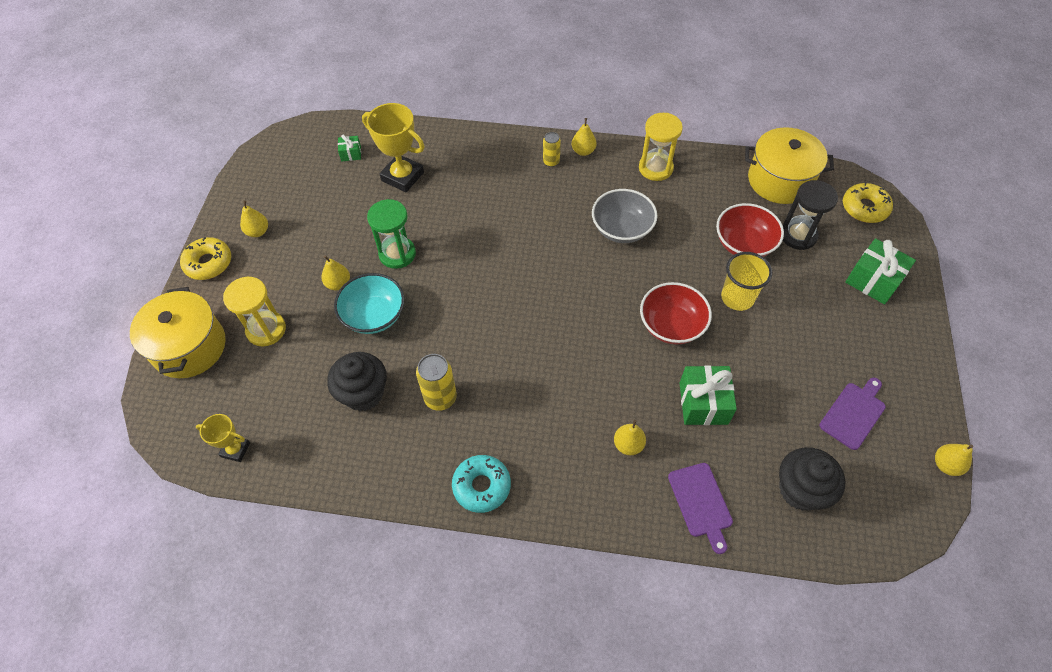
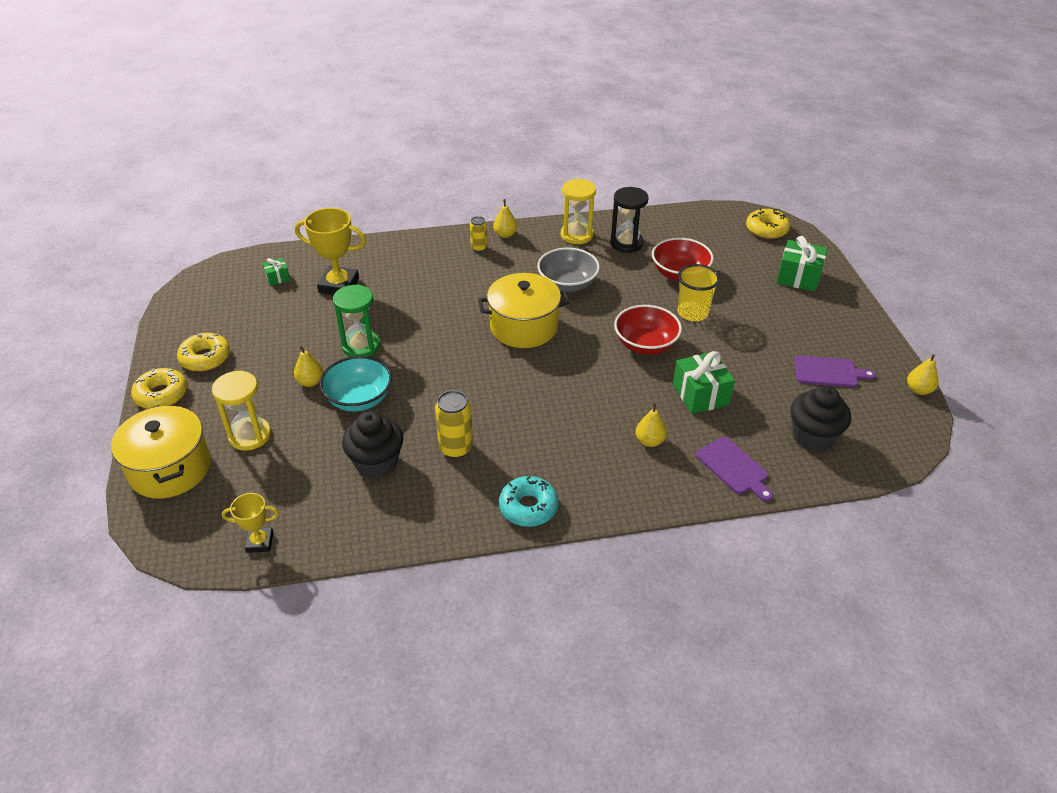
camera: 20 degrees left, 15 degrees down
yellow pear [240,200,268,237] -> yellow donut [177,333,230,372]
yellow pot [745,127,834,204] -> yellow pot moved to [478,273,570,348]
black hourglass [783,180,838,250] -> black hourglass moved to [610,187,649,253]
purple cutting board [819,378,886,450] -> purple cutting board turned 75 degrees clockwise [794,355,876,387]

